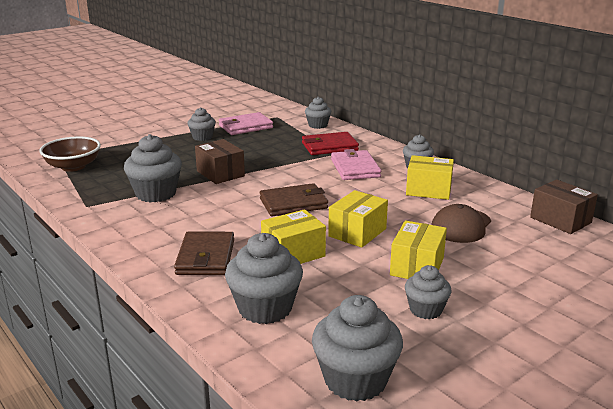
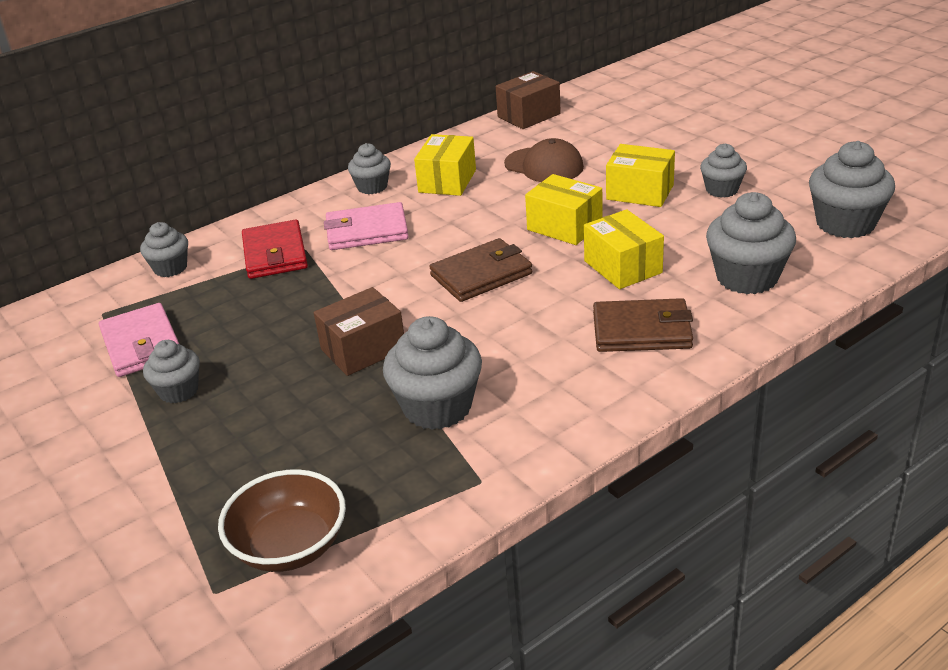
camera: 85 degrees left, 10 degrees up
brown wallet [260,183,328,216] -> brown wallet turned 75 degrees clockwise [429,238,532,302]

